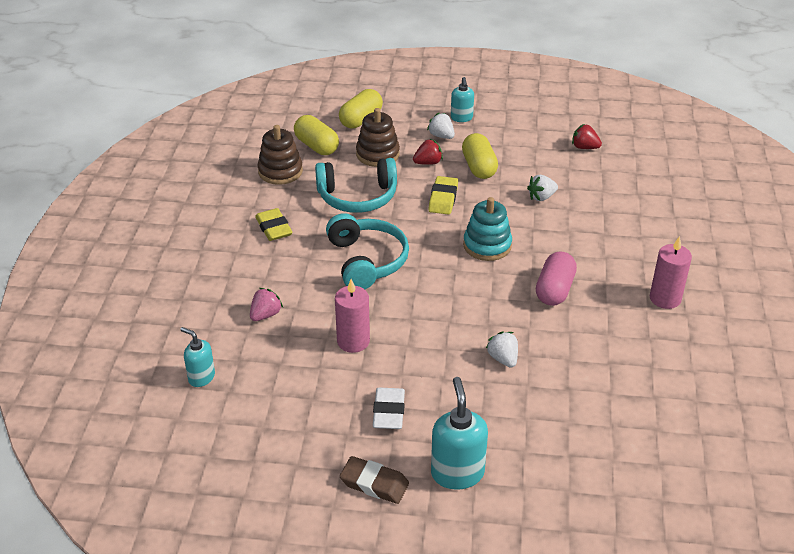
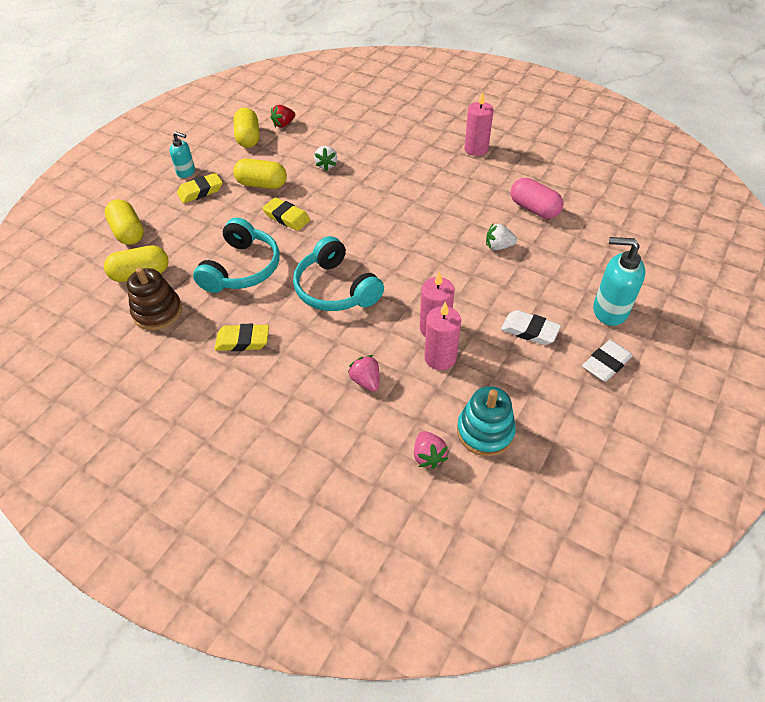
camera: 65 degrees left, 10 degrees up
turquoise soap dispenser [180,327,215,387] -> pink strawberry [414,431,448,469]
turquoise headphones [326,213,409,289] -> turquoise headphones turned 135 degrees counterclockwise [293,236,384,311]
brown eraser [340,456,409,504] -> white eraser [582,340,633,382]
brown stacking toy [356,108,400,167] -> none
red strawberry [413,139,443,165] -> none
white strawberry [427,113,455,139] -> yellow eraser [177,173,223,203]
turquoise stacking toy [463,197,512,261] -> turquoise stacking toy moved to [457,386,516,456]
pink capsule [536,252,577,306] -> pink capsule moved to [511,178,563,219]
none -> yellow capsule [233,108,260,148]
none -> pink candle [424,302,461,370]

